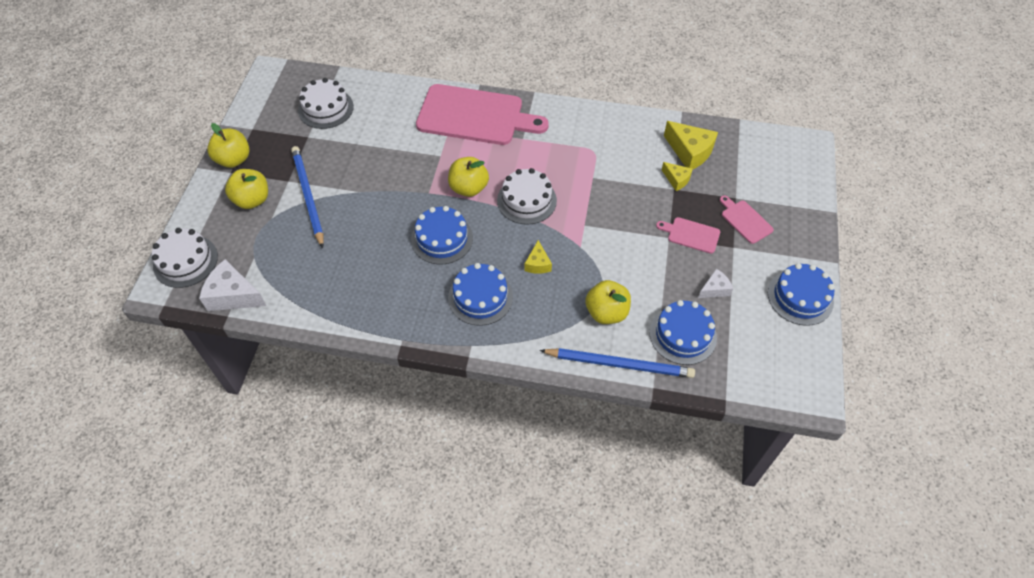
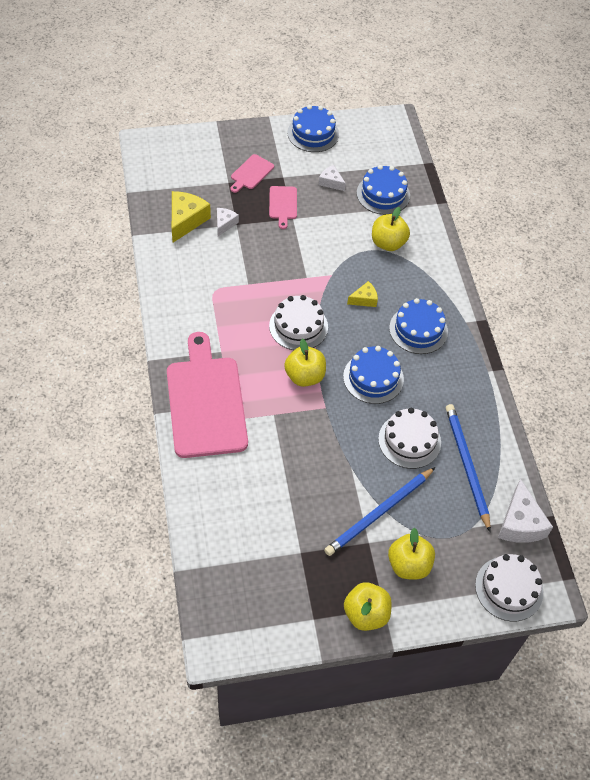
camera: 115 degrees left, 0 degrees up
white cake [298,78,354,129] -> white cake moved to [378,408,441,469]
blue pencil [539,348,695,378] -> blue pencil moved to [446,404,491,532]
yellow cheese [662,162,693,191] -> white cheese [217,208,239,236]

